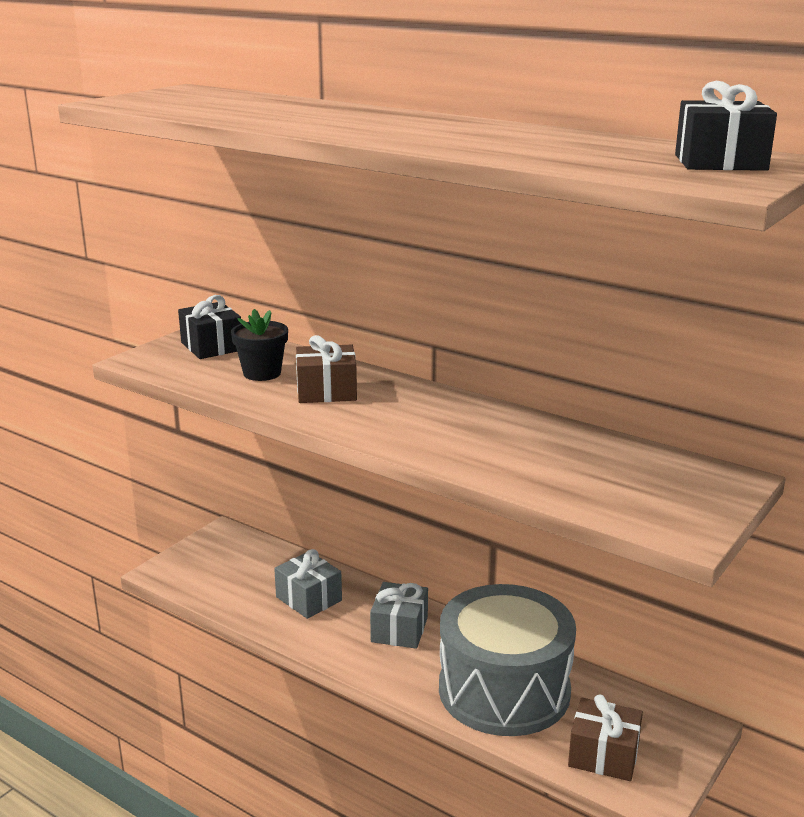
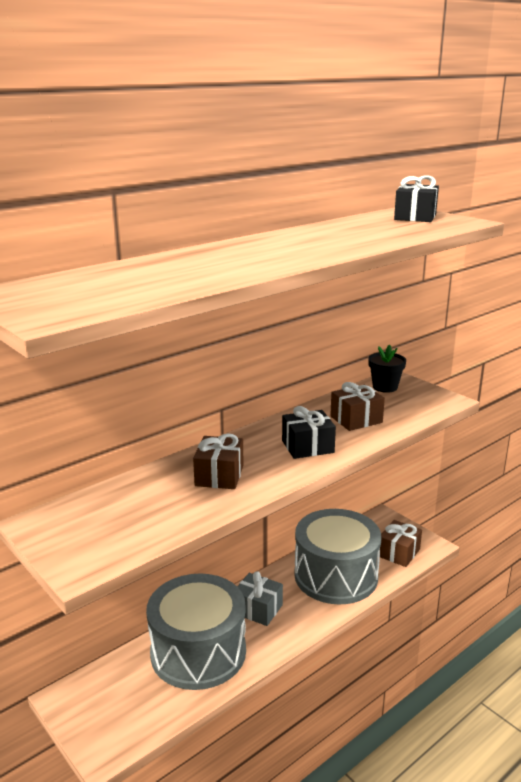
camera: 75 degrees left, 0 degrees up
black gift [178,295,241,359] -> black gift moved to [282,406,336,459]
black flower pot [231,309,288,381] -> black flower pot moved to [368,345,406,393]
grey gift [274,549,342,619] -> grey drum [146,574,246,690]
none -> brown gift [330,382,385,431]

